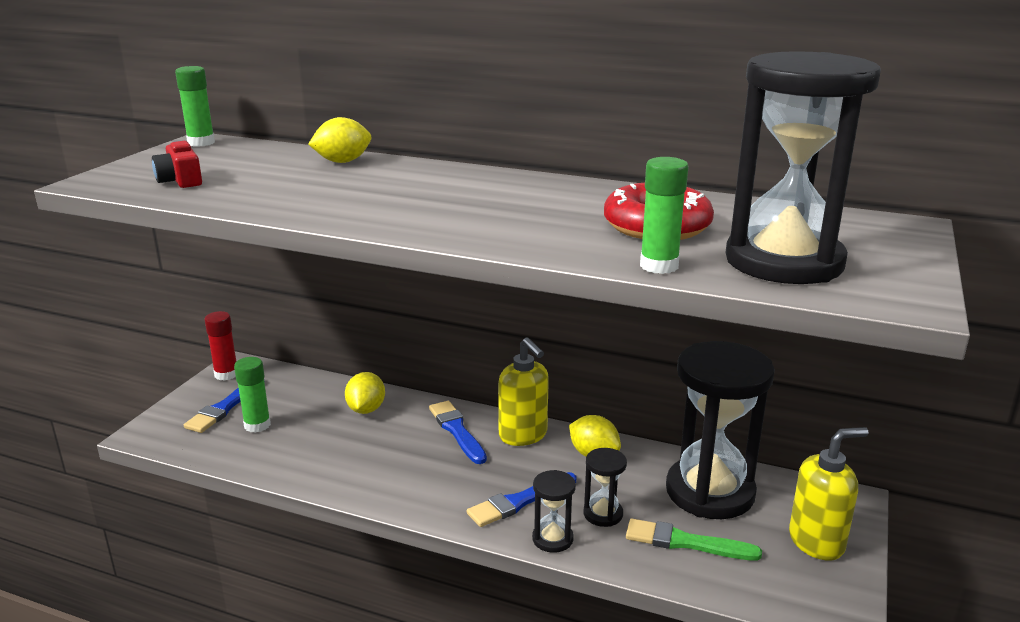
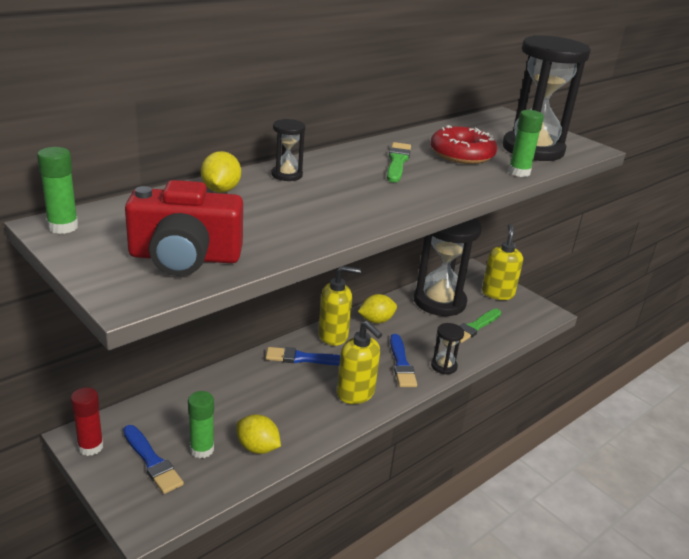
camera: 65 degrees left, 5 degrees up
red camera [152,141,202,188] -> red camera [125,180,243,276], size x1.94
yellow lemon [345,372,385,414] -> yellow lemon moved to [236,414,281,454]
black hourglass [584,448,627,527] -> black hourglass moved to [271,119,306,181]
none -> yellow soap dispenser [337,321,382,404]
none -> green brush [387,142,411,183]

